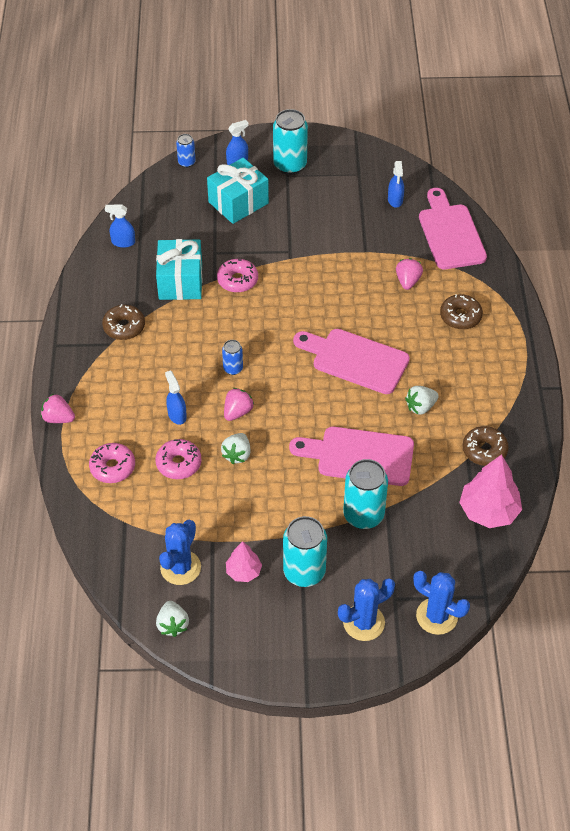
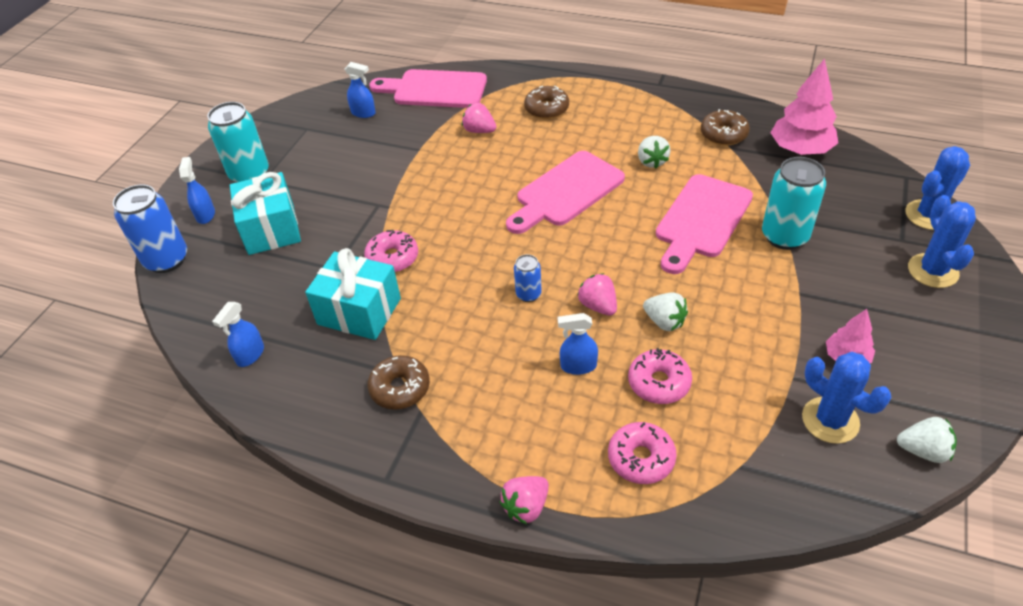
camera: 65 degrees left, 5 degrees down
blue can [176,134,195,168] -> blue can [113,184,187,273], size x1.91
turquoise can [283,516,327,587] -> none

